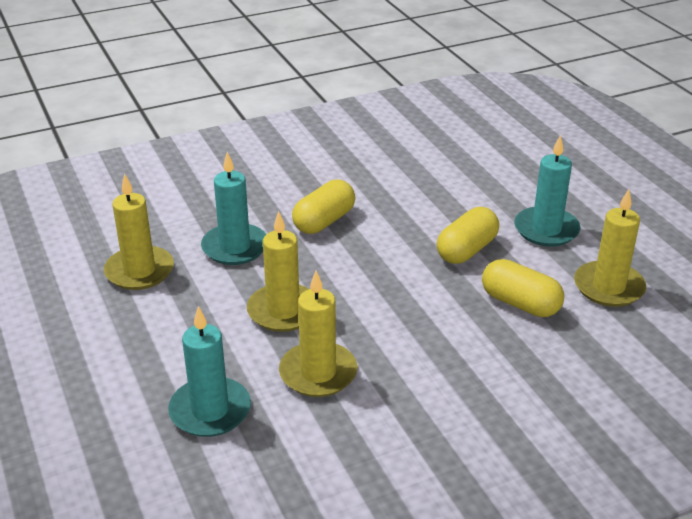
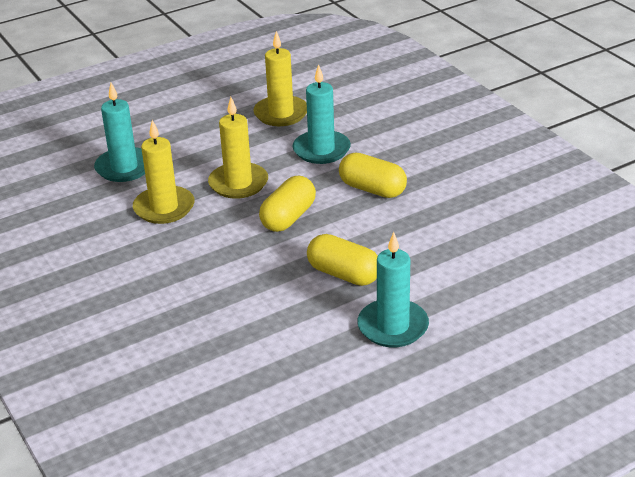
camera: 85 degrees right, 0 degrees up
yellow capsule [482,259,564,317] -> yellow capsule moved to [259,176,316,232]
yellow candle [574,189,646,307] -> none

